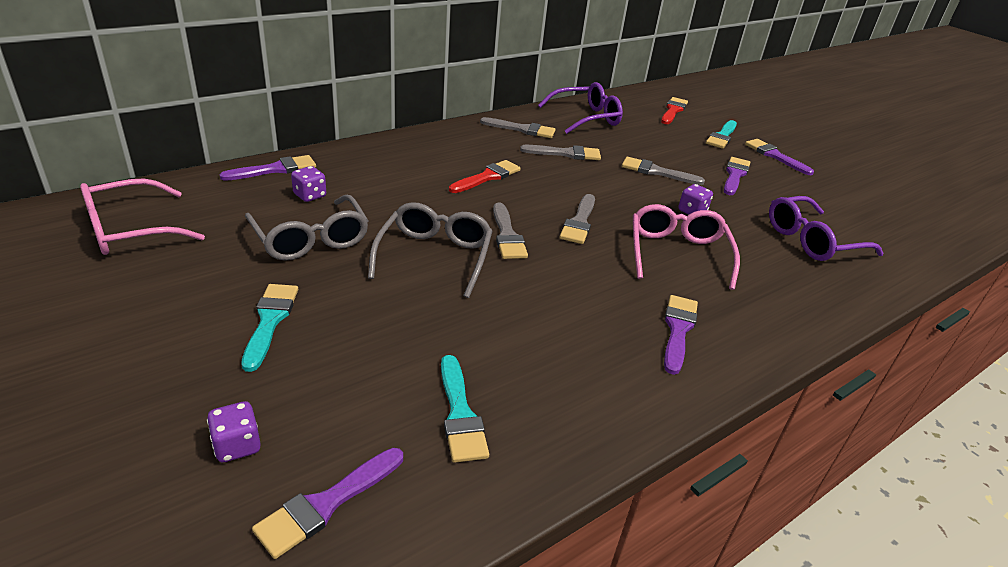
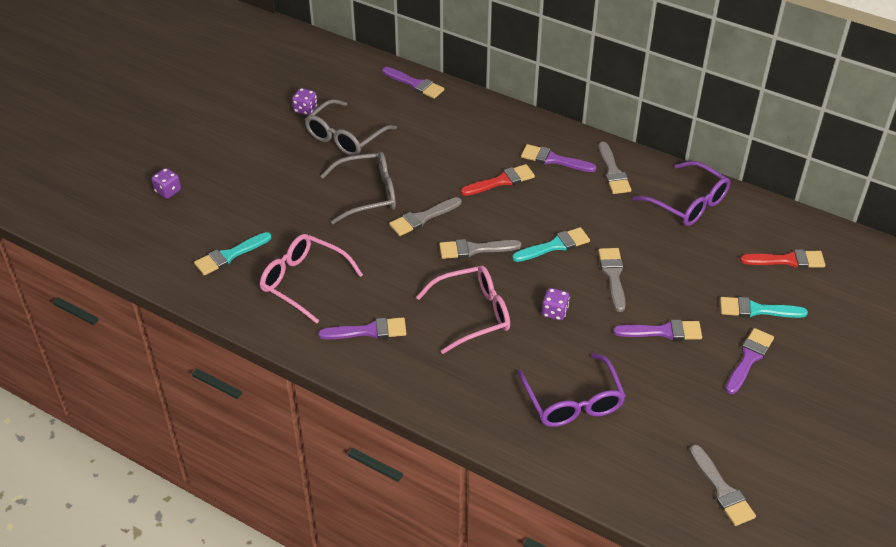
camera: 70 degrees right, 10 degrees up
pink glasses [80,179,205,255] -> pink glasses moved to [260,234,363,324]
turquoise brush [241,284,298,372] -> turquoise brush moved to [512,227,590,262]
purple brush [252,448,403,559] -> purple brush moved to [521,144,597,172]
purple dice [291,166,326,202] -> purple dice moved to [292,88,317,115]
red brush [449,160,521,193] -> red brush turned 45 degrees counterclockwise [461,164,535,196]
grey brush [520,145,601,160] -> grey brush moved to [690,445,756,526]
purple glasses [769,196,883,261] -> purple glasses turned 150 degrees counterclockwise [518,353,626,427]

